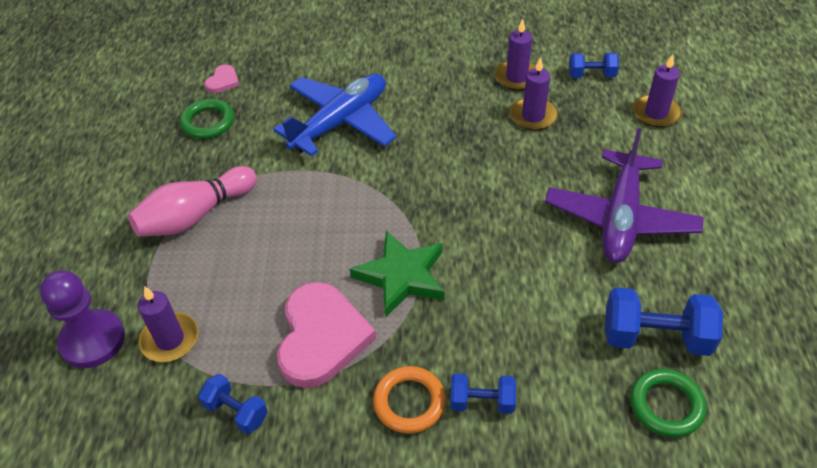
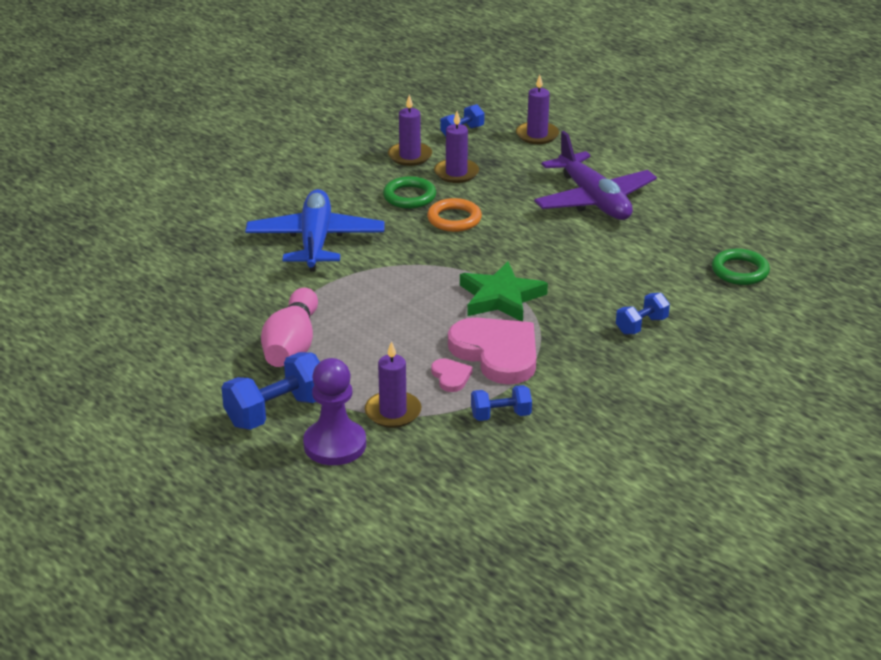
camera: 45 degrees left, 15 degrees down
green ring [180,99,234,139] -> green ring moved to [383,176,436,209]
pink heart [205,64,239,93] -> pink heart moved to [431,358,473,392]
orange ring [373,366,446,434] -> orange ring moved to [427,198,482,232]
blue dumbbell [605,287,723,356] -> blue dumbbell moved to [222,352,320,430]

